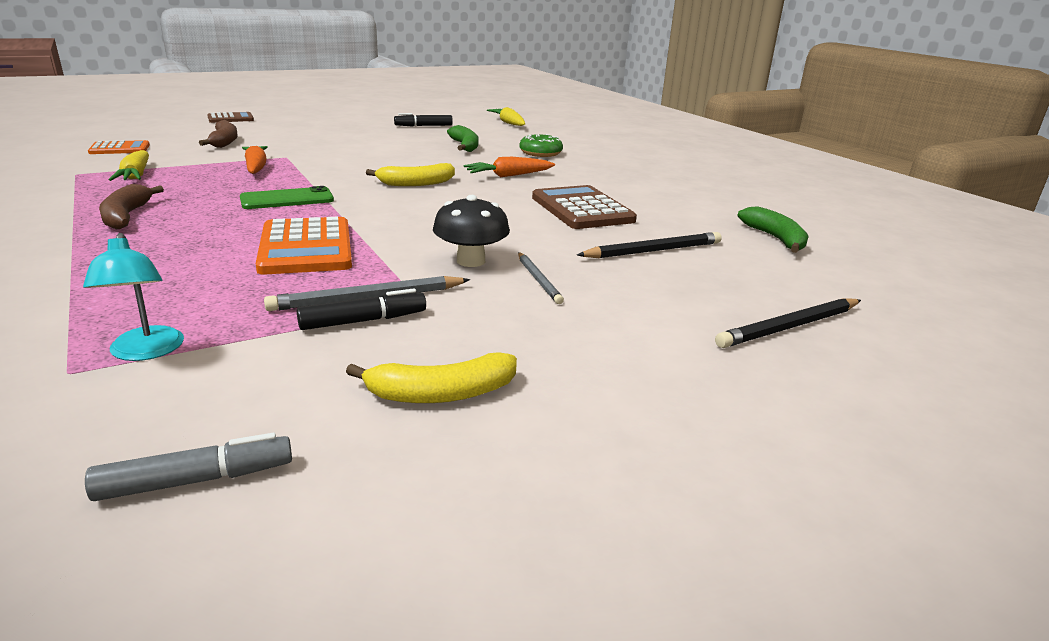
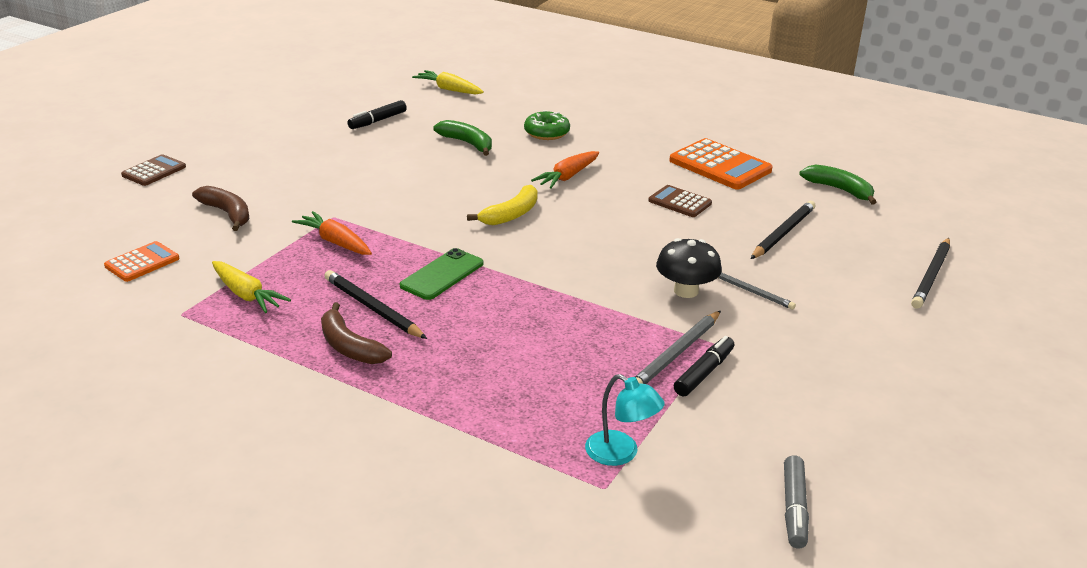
camera: 30 degrees left, 5 degrees up
grey marker [85,433,292,501] -> grey marker turned 150 degrees clockwise [784,455,809,548]
orange calculator [256,216,352,275] -> orange calculator moved to [669,138,773,190]
yellow banana [346,352,517,403] -> none
brown calculator [532,185,637,229] -> brown calculator [648,185,712,217], size x0.58
none -> black pencil [324,270,427,339]

